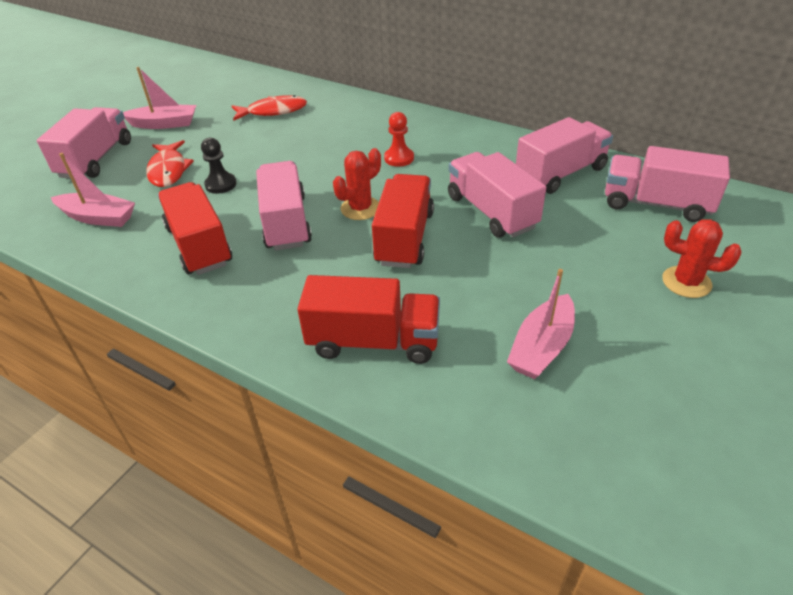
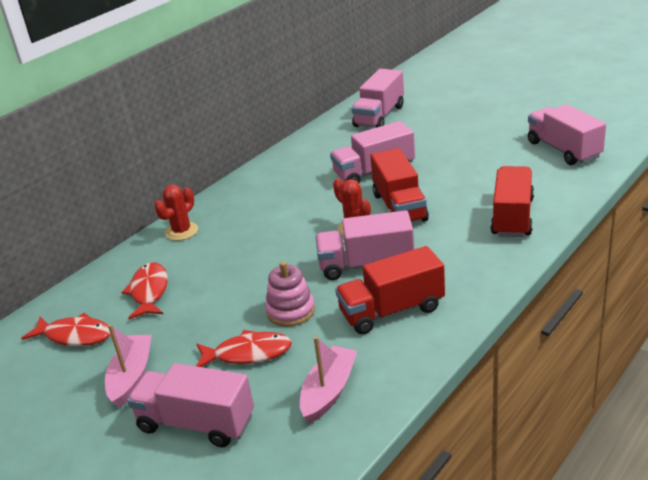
camera: 80 degrees left, 10 degrees down
black pawn [201,138,237,194] -> pink stacking toy [265,261,315,327]
red truck [372,174,434,268] -> red truck turned 120 degrees counterclockwise [370,148,429,223]
red pawn [384,112,414,167] -> none
pink boat [507,269,575,379] -> none
pink truck [516,117,613,194] -> pink truck moved to [528,104,606,165]
red cactus [662,219,742,298] -> red cactus moved to [154,185,198,241]
none -> red fish [21,313,111,346]

